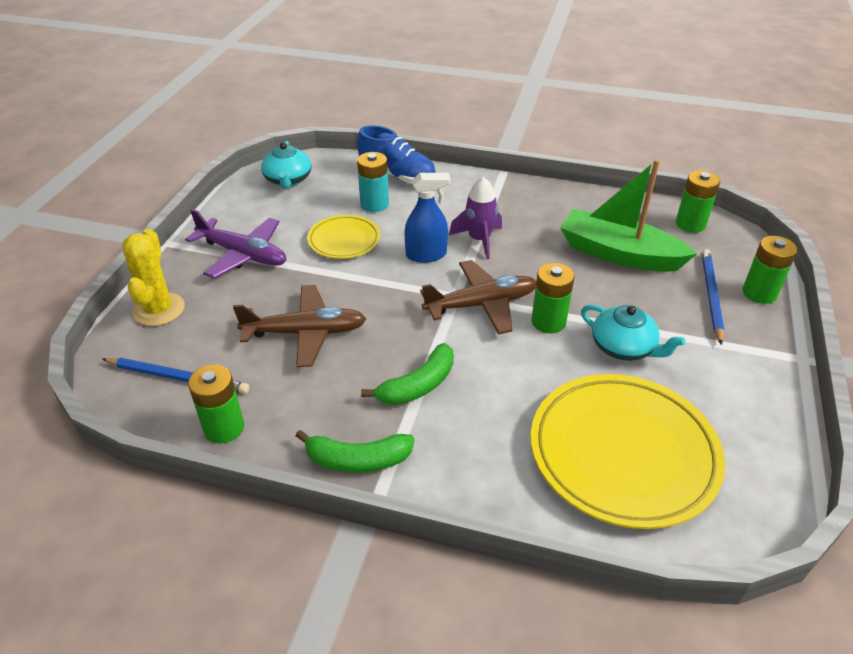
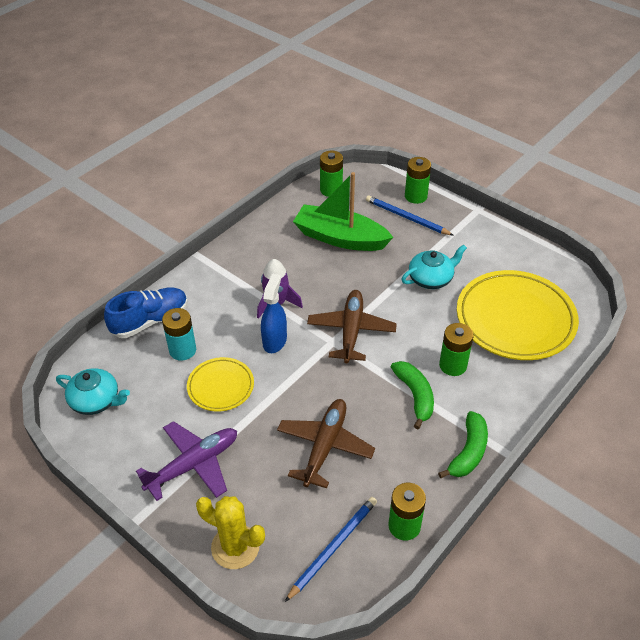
camera: 65 degrees left, 5 degrees up
green battery [531,263,575,333] -> green battery moved to [439,323,474,376]
green boat [560,159,697,272] -> green boat turned 60 degrees clockwise [293,172,393,251]

